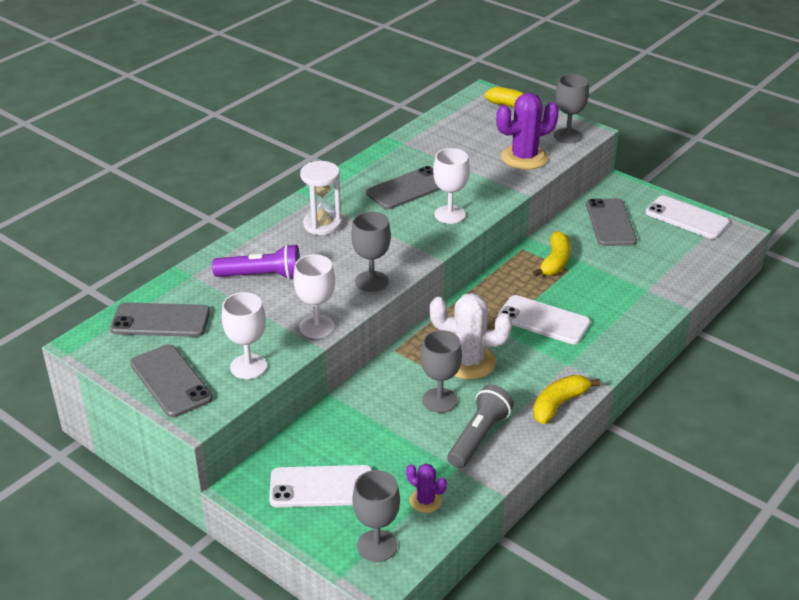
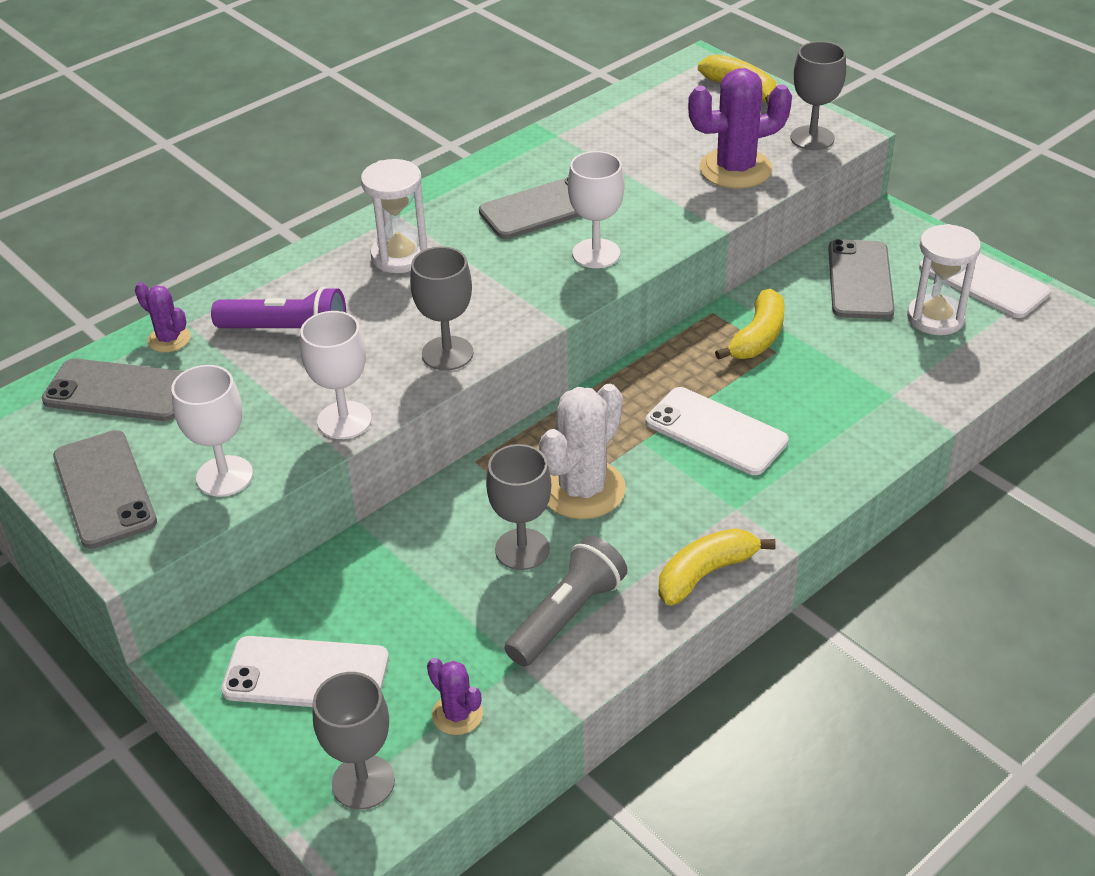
camera: 10 degrees right, 5 degrees up
white cactus [430,293,512,380] -> white cactus turned 75 degrees counterclockwise [539,384,626,519]
none -> purple cactus [135,282,191,352]
none -> white hourglass [907,224,981,335]

